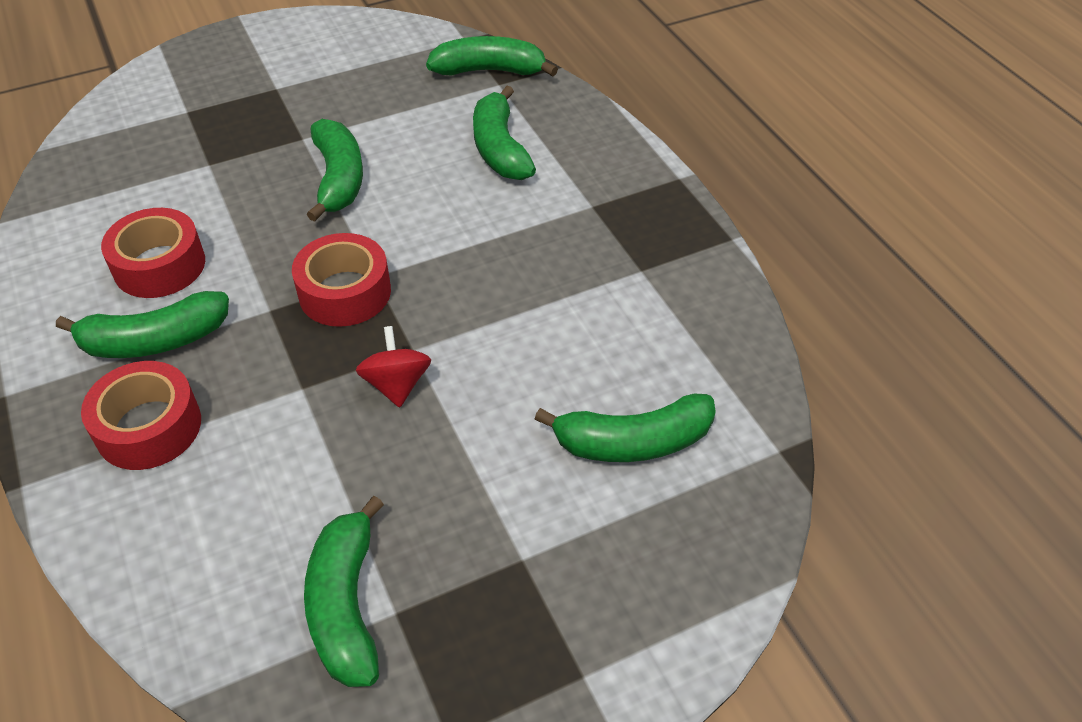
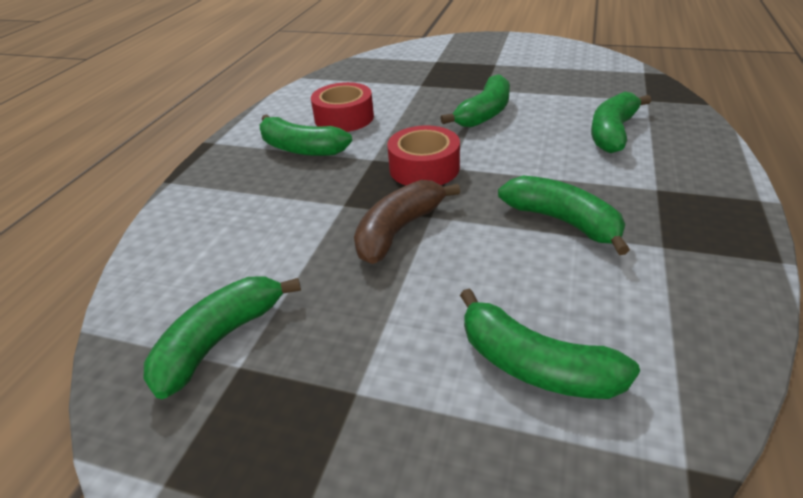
camera: 45 degrees right, 10 degrees down
red tape [81,361,201,470] -> none
red spinning top [356,326,431,407] -> brown banana [354,180,460,264]
green banana [426,36,558,77] -> green banana moved to [498,176,630,255]

